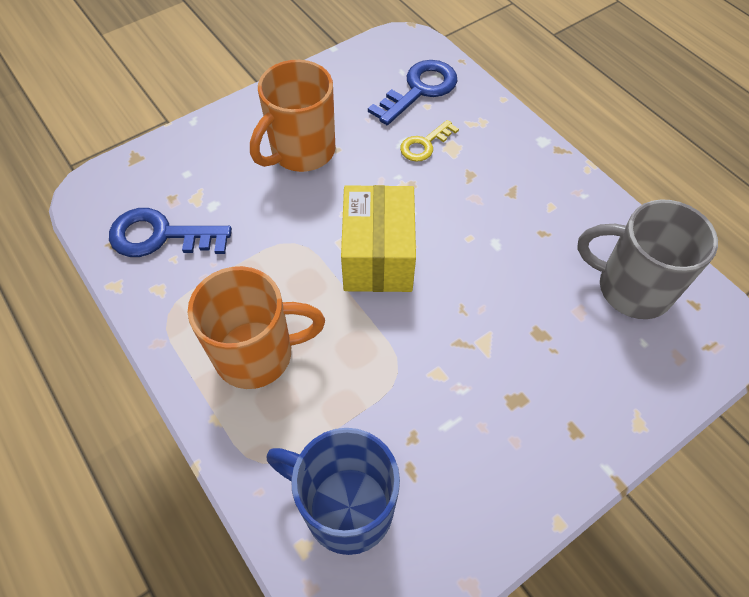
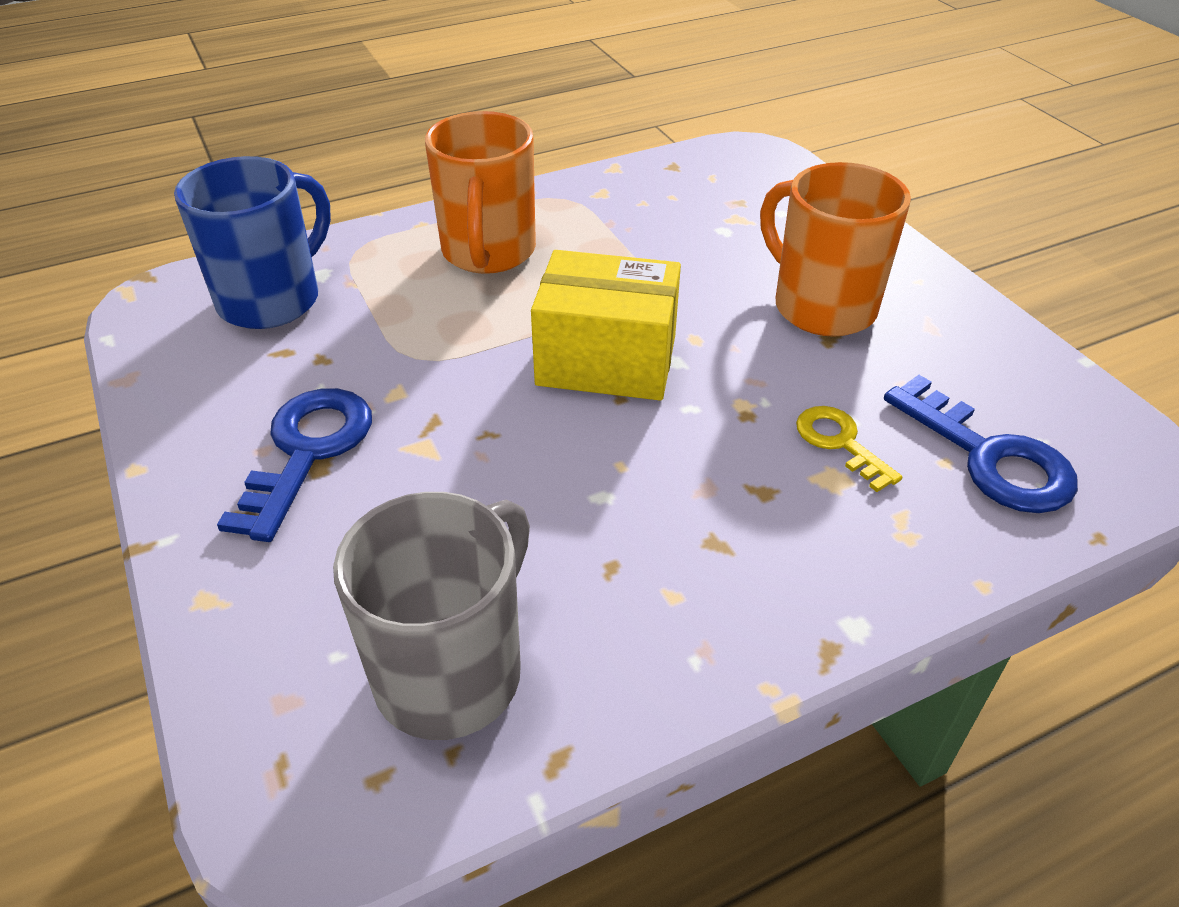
camera: 100 degrees right, 15 degrees down
blue key [109,208,232,257] -> blue key moved to [217,388,372,542]

